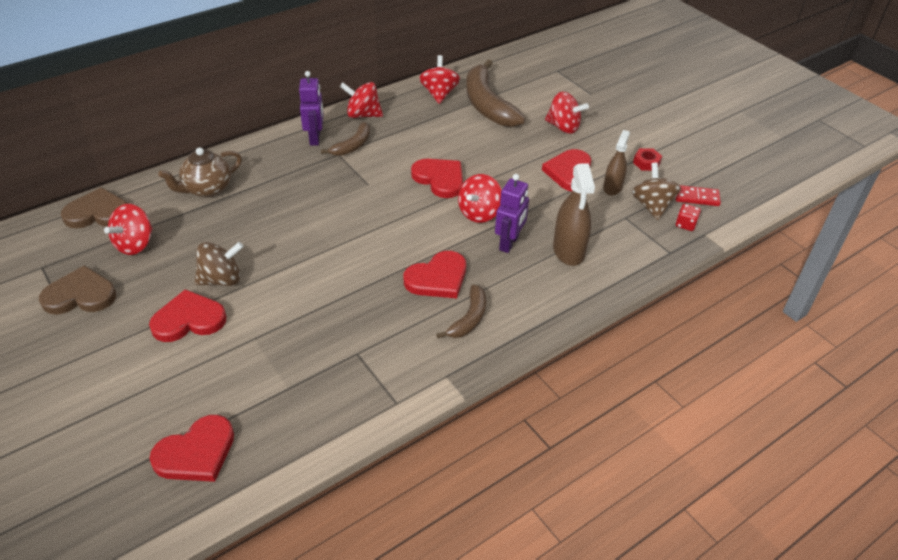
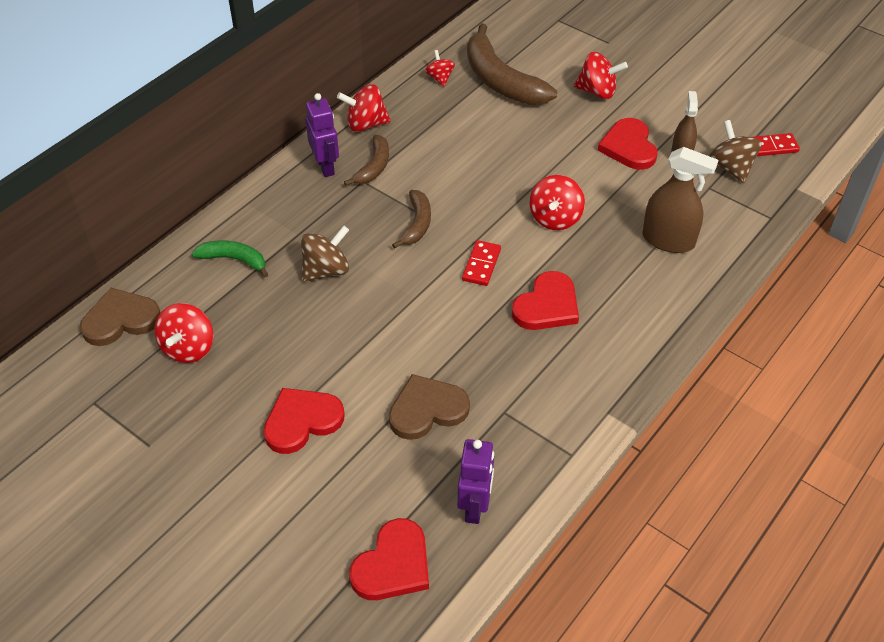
camera: 15 degrees left, 5 degrees up
brown heart [39,265,116,315] -> brown heart moved to [389,374,470,440]
brown teapot [158,147,242,197] -> green banana [192,240,269,277]
brown spinning top [195,242,244,286] -> brown spinning top moved to [301,226,349,282]
red heart [411,159,463,198] -> none
red spinning top [419,55,460,104] -> red spinning top [425,50,455,86], size x0.63
brown banana [436,284,486,338] -> brown banana moved to [392,190,431,249]
purple robot [495,174,529,253] -> purple robot moved to [457,439,494,524]
brown spray bottle [553,163,595,266] -> brown spray bottle turned 45 degrees counterclockwise [642,147,718,253]
red nut [633,148,662,171] -> none
red dice [676,204,701,231] -> none
none -> red domino [462,240,501,286]

